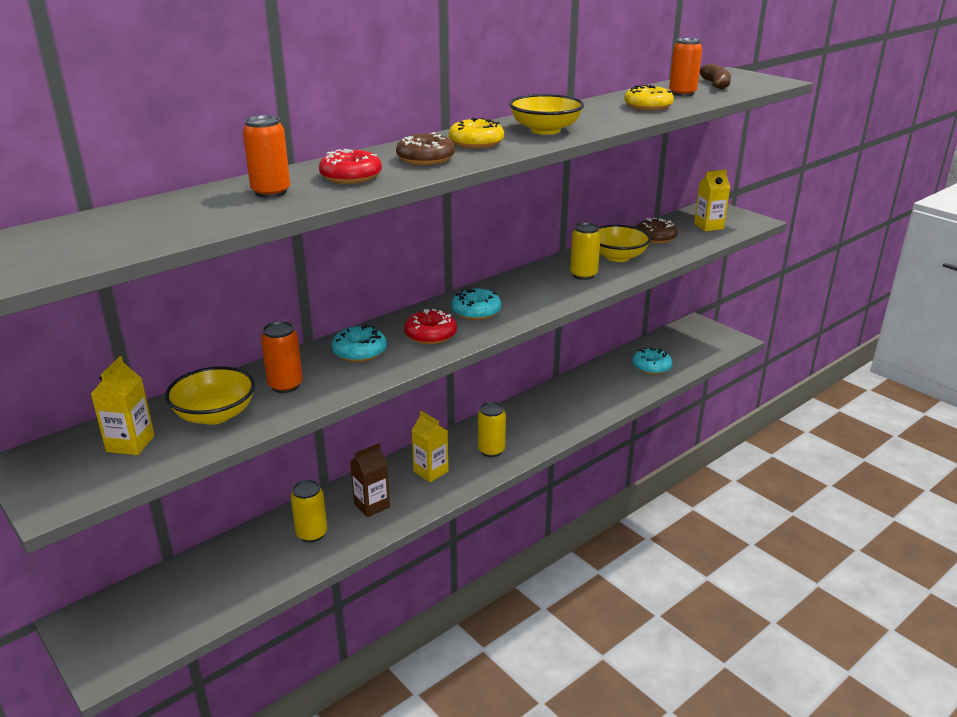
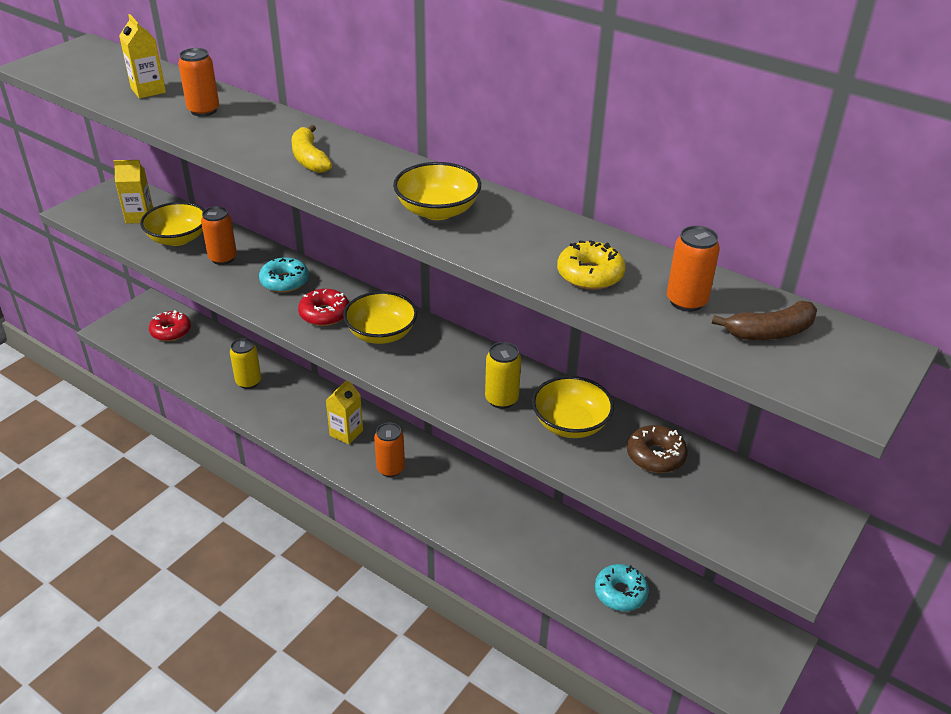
camera: 75 degrees right, 10 degrees up
red donut [319,149,382,184] -> red donut moved to [149,310,191,341]
brown carton [350,443,390,517] -> none
brown donut [396,132,455,165] -> yellow banana [291,125,332,173]
yellow donut [449,118,504,149] -> none
turquoise donut [451,289,501,320] -> yellow bowl [343,291,417,344]
yellow can [478,402,506,457] -> orange can [374,423,405,477]
yellow carton [694,170,730,231] -> yellow carton moved to [119,14,166,99]

